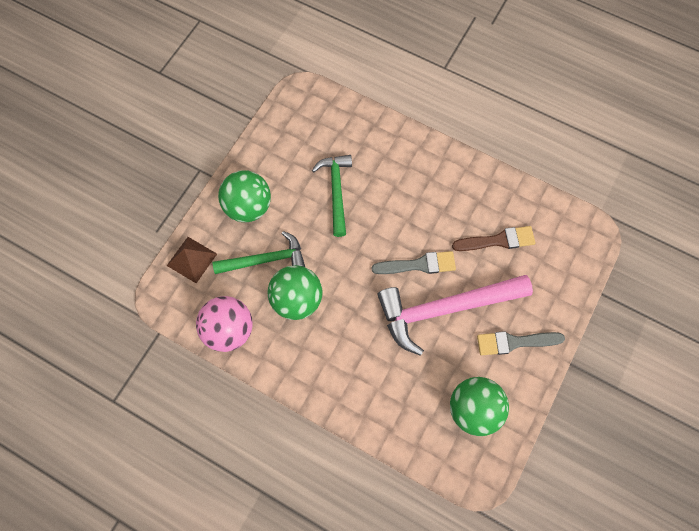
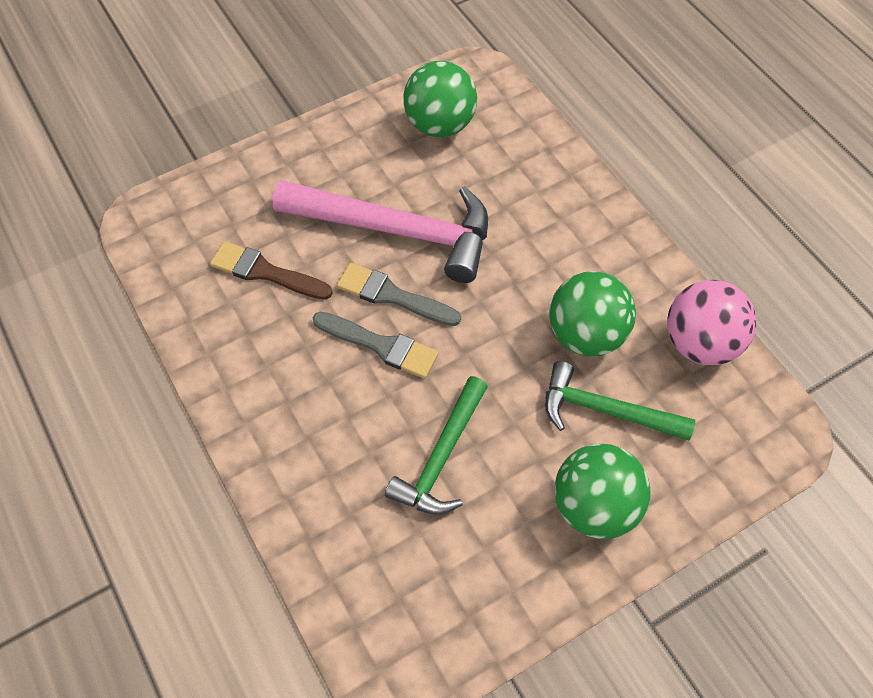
camera: 150 degrees left, 10 degrees down
brown pyramid [167,237,217,283] -> none
grey brush [477,331,565,355] -> grey brush moved to [313,312,439,379]

